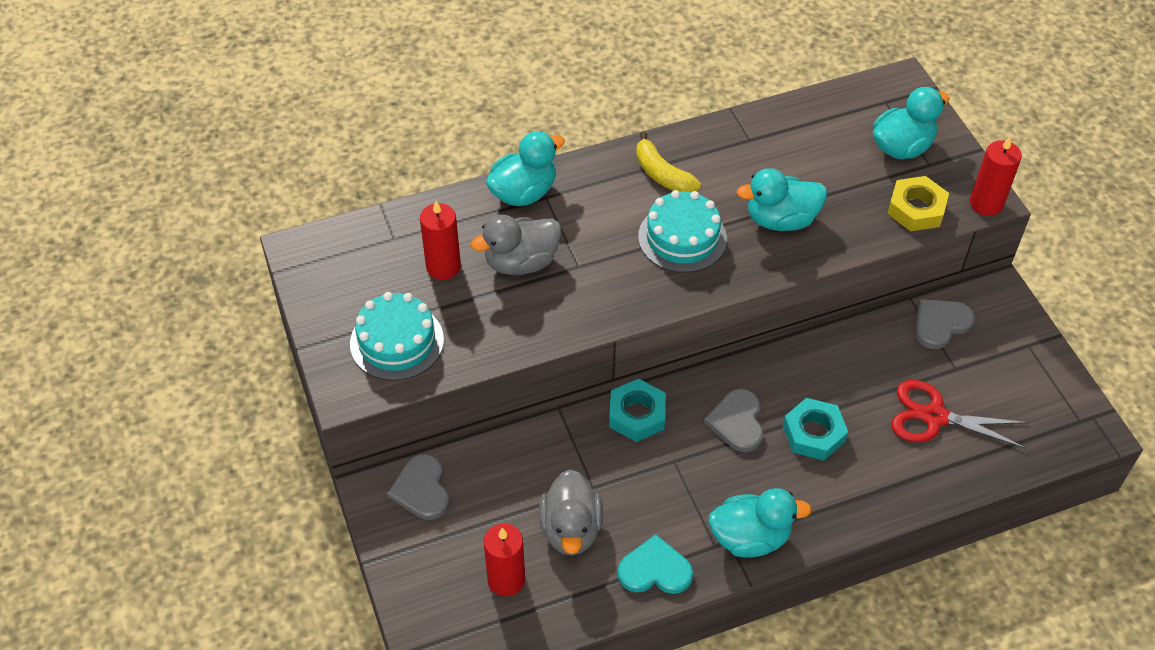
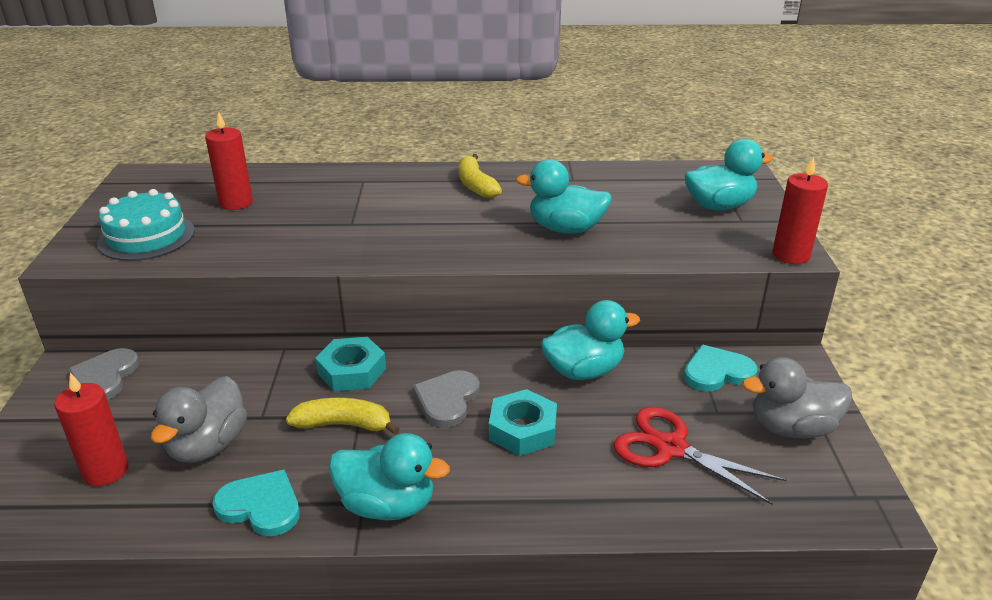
camera: 20 degrees right, 20 degrees down
grey duck [470,215,562,275] -> grey duck moved to [742,357,852,438]
turquoise duck [486,131,565,206] -> turquoise duck moved to [541,300,640,380]
turquoise cake [638,190,727,273] -> none
yellow nut [887,176,949,232] -> none
grey heart [915,299,975,349] -> turquoise heart [684,345,758,391]
none -> yellow banana [286,398,400,435]

